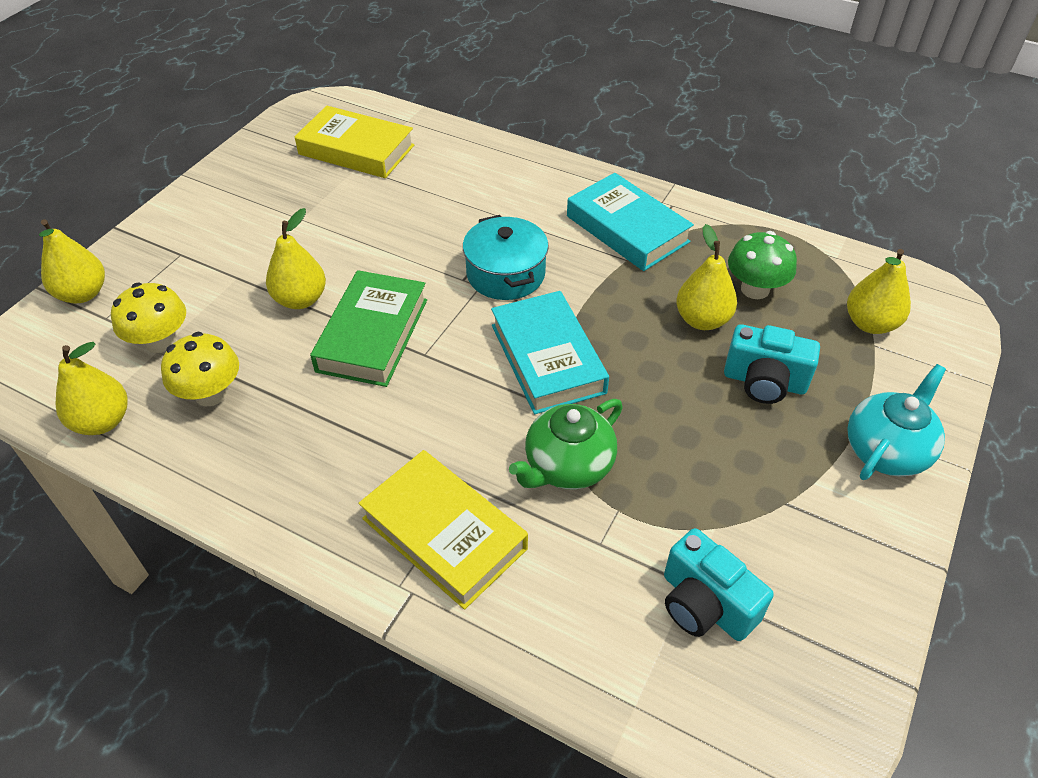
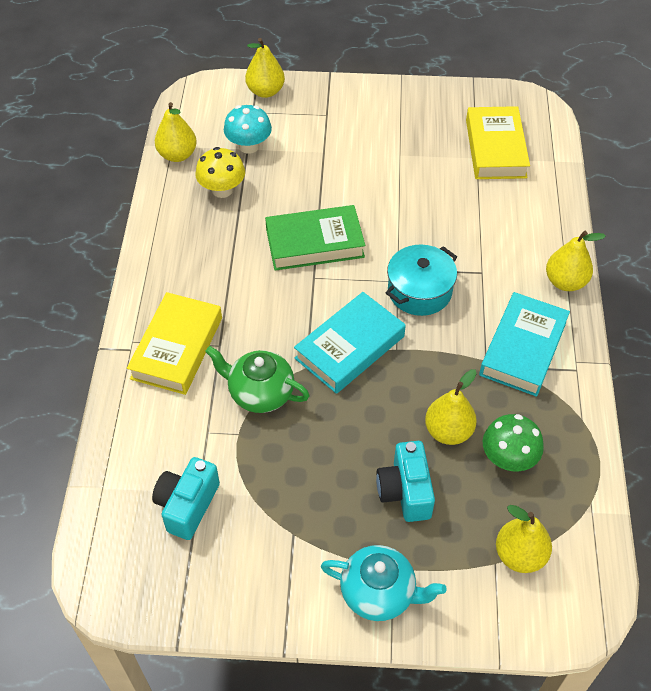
camera: 65 degrees right, 5 degrees up
yellow mushroom [111,283,186,353] -> turquoise mushroom [224,105,272,154]
yellow pear [266,208,326,309] -> yellow pear moved to [546,231,606,291]

